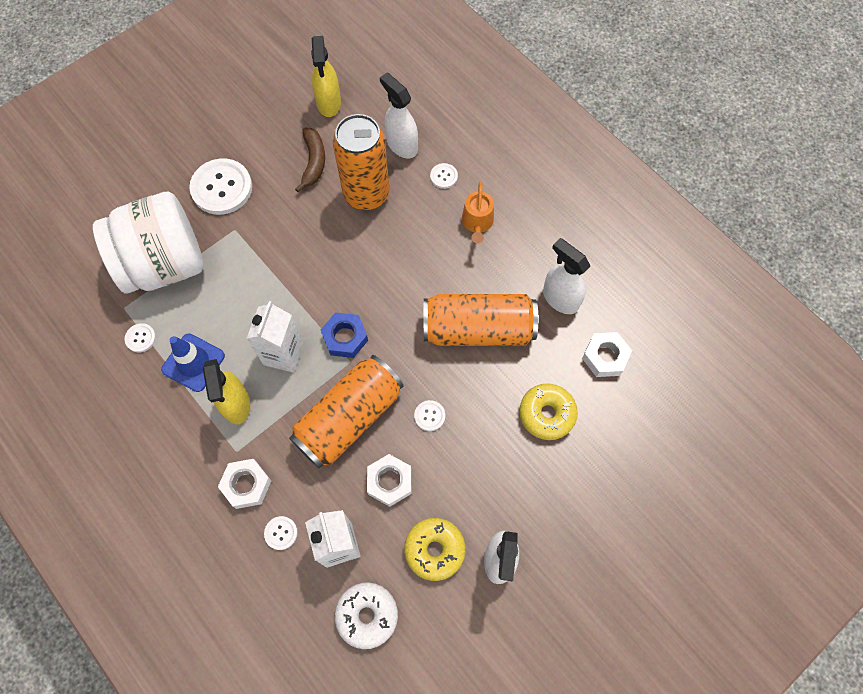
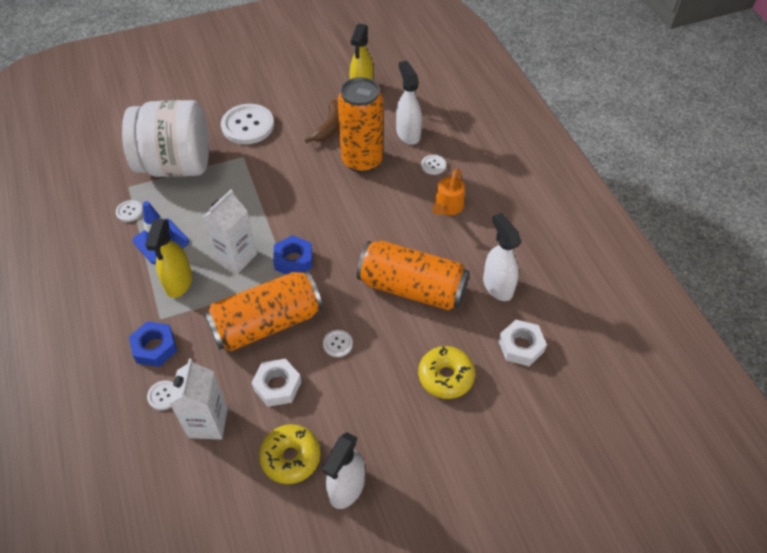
camera: 20 degrees right, 15 degrees down
white nut [218,459,271,509] -> blue nut [129,321,177,367]
white donut [335,582,398,649] -> none

